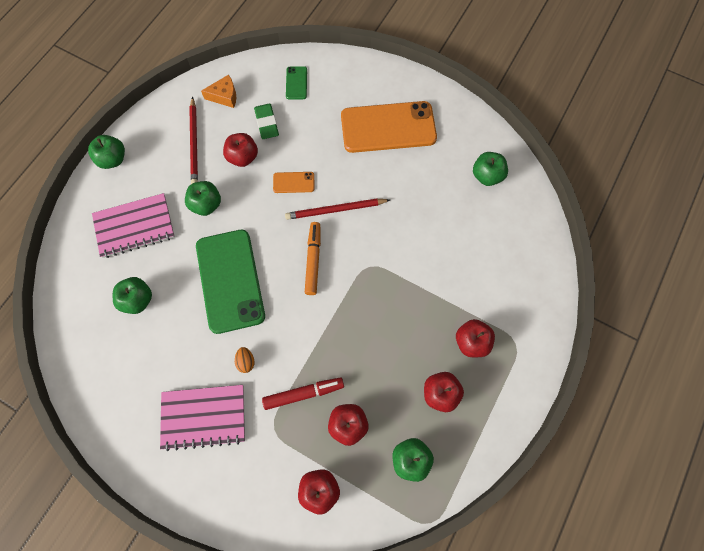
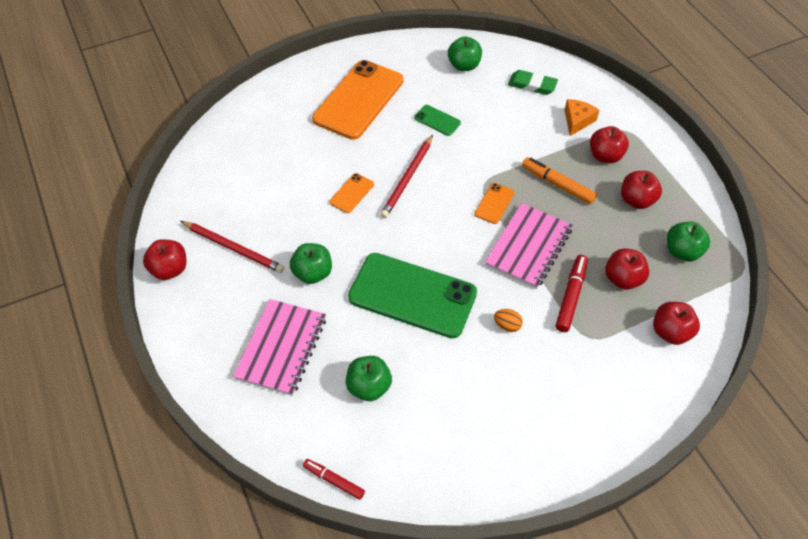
camera: 55 degrees left, 15 degrees down
green apple [88,135,125,169] -> none
pink notebook [160,385,245,451] -> pink notebook moved to [485,203,573,289]
orange cheese [201,75,236,108] -> orange cheese moved to [565,99,599,136]
red apple [223,133,258,167] -> red apple moved to [143,239,186,280]
green eraser [254,104,279,139] -> green eraser moved to [508,70,558,95]
green phone [286,66,307,100] -> green phone moved to [414,105,461,136]
orange marker [305,222,321,295] -> orange marker moved to [522,157,597,204]
none -> red marker [303,459,365,500]
none -> orange phone [475,183,515,224]

